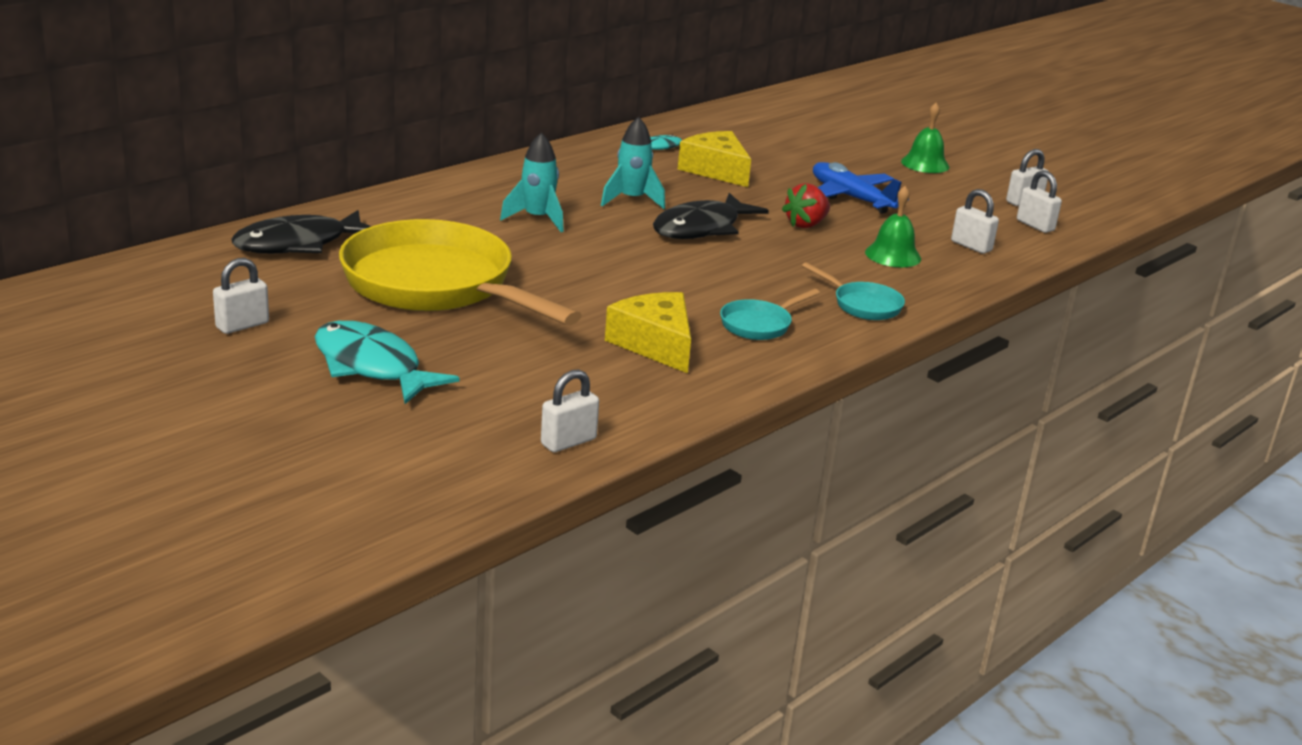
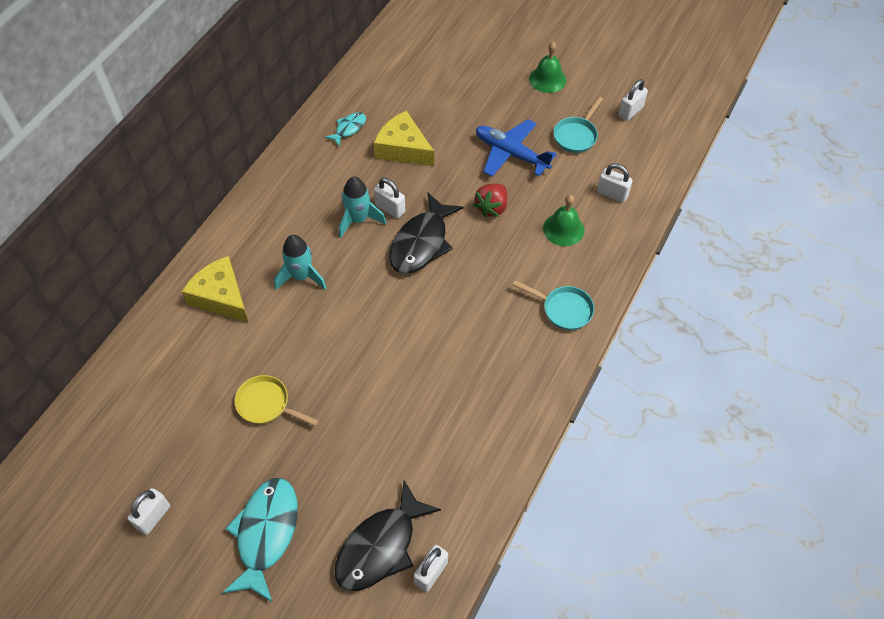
camera: 15 degrees left, 30 degrees up
black fish [232,210,372,254] -> black fish moved to [334,480,441,591]
turquoise fish [315,321,459,404] -> turquoise fish turned 75 degrees clockwise [222,478,298,603]
yellow pan [339,219,582,326] -> yellow pan [235,375,319,426], size x0.41
yellow cheese [605,292,691,373] -> yellow cheese moved to [182,256,249,323]
turquoise pan [720,289,820,340] -> turquoise pan moved to [554,97,603,153]
white padlock [1017,170,1062,233] -> white padlock moved to [374,178,405,219]

